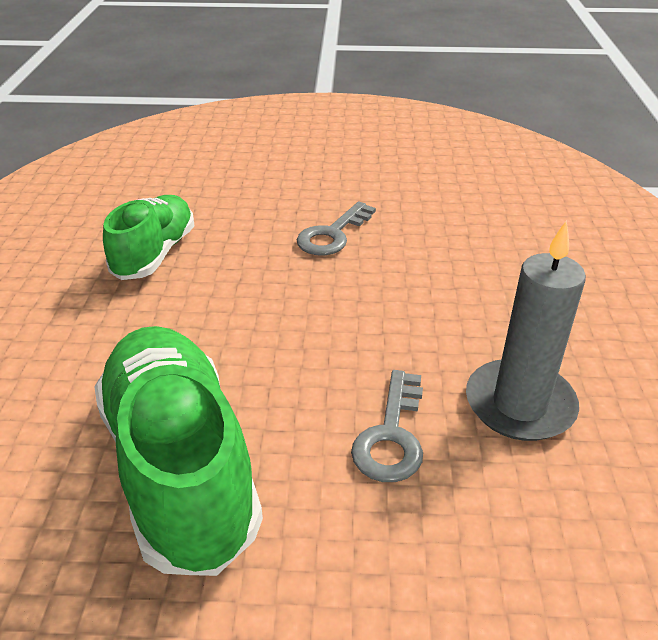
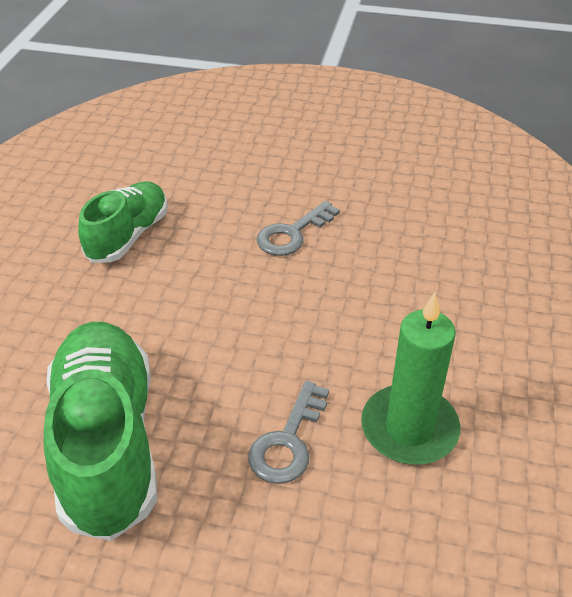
camera: 10 degrees right, 5 degrees up
grey candle [466,220,586,441] -> green candle [361,293,460,465]

